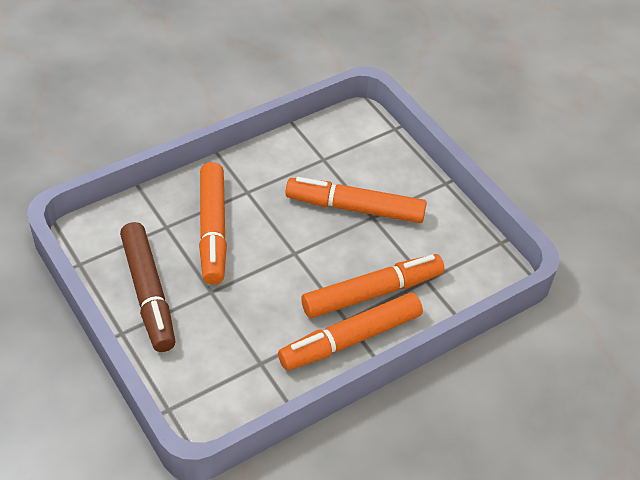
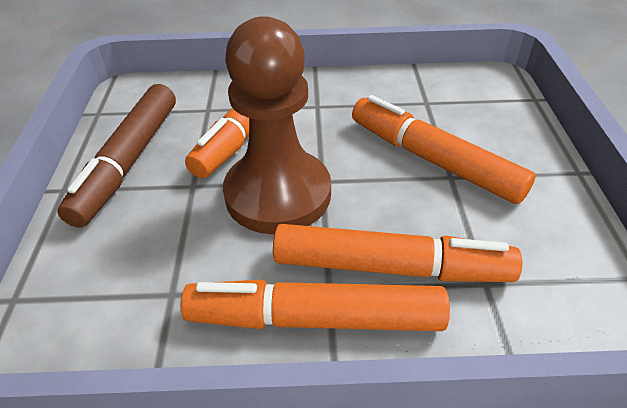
camera: 35 degrees right, 5 degrees down
none -> brown pawn [223,16,331,234]

